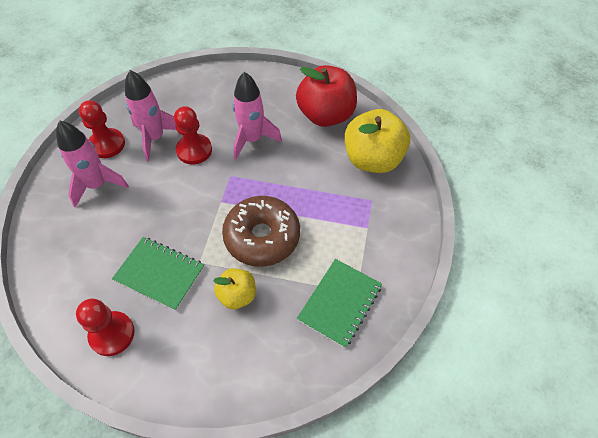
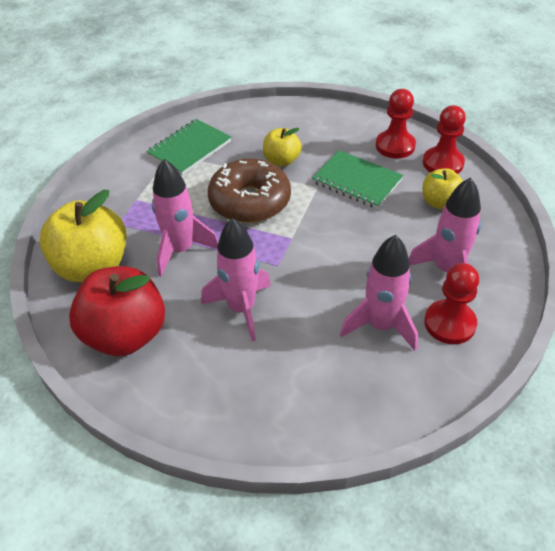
camera: 170 degrees left, 10 degrees down
red pawn [174,106,212,164] -> red pawn moved to [423,105,466,174]
none -> pink rocket [152,159,218,277]
none -> yellow apple [423,168,463,209]

